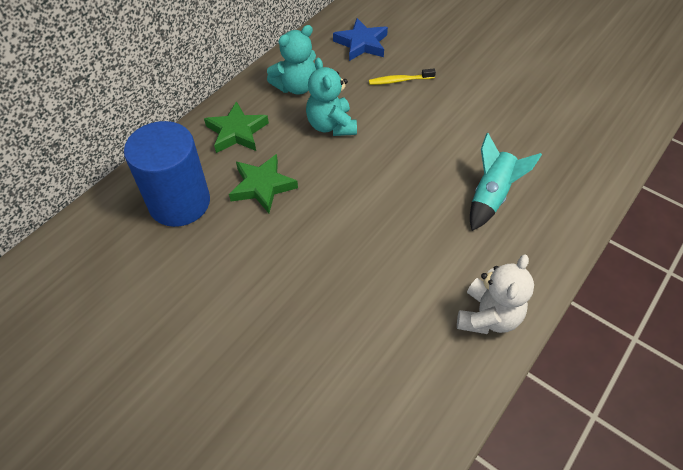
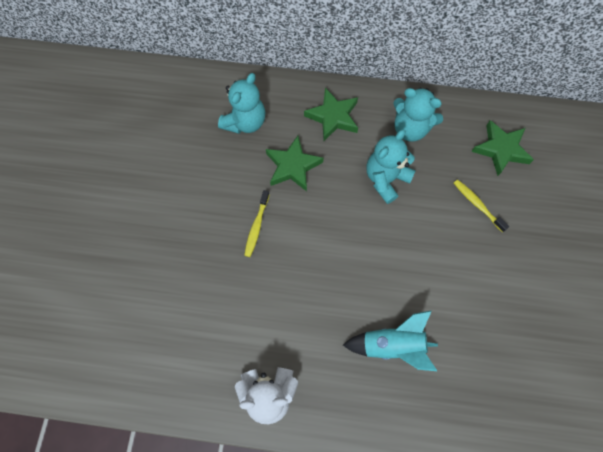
camera: 60 degrees right, 15 degrees up
blue cylinder [124,121,210,227] -> turquoise teddy bear [218,73,266,134]
blue star [333,18,388,61] -> green star [471,120,534,176]
none -> yellow toothbrush [244,190,270,257]

